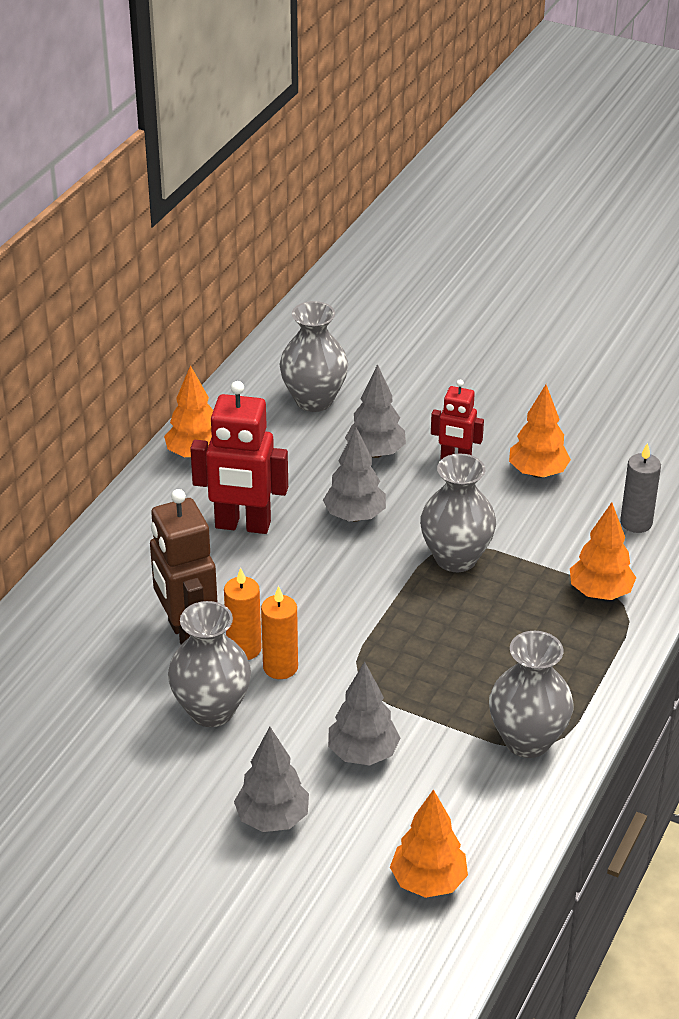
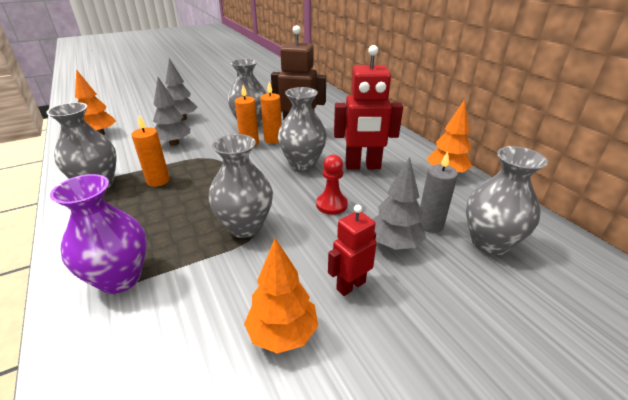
camera: 125 degrees right, 5 degrees down
red robot [190,381,288,534] -> red robot turned 135 degrees counterclockwise [334,45,403,170]
grey tree [323,427,386,522] -> red pawn [316,155,348,215]
orange tree [570,502,636,600] -> purple vase [50,174,147,294]
grey candle [620,443,661,533] -> grey candle moved to [420,151,458,233]
none -> orange candle [131,115,170,187]
none -> grey vase [278,87,327,170]

